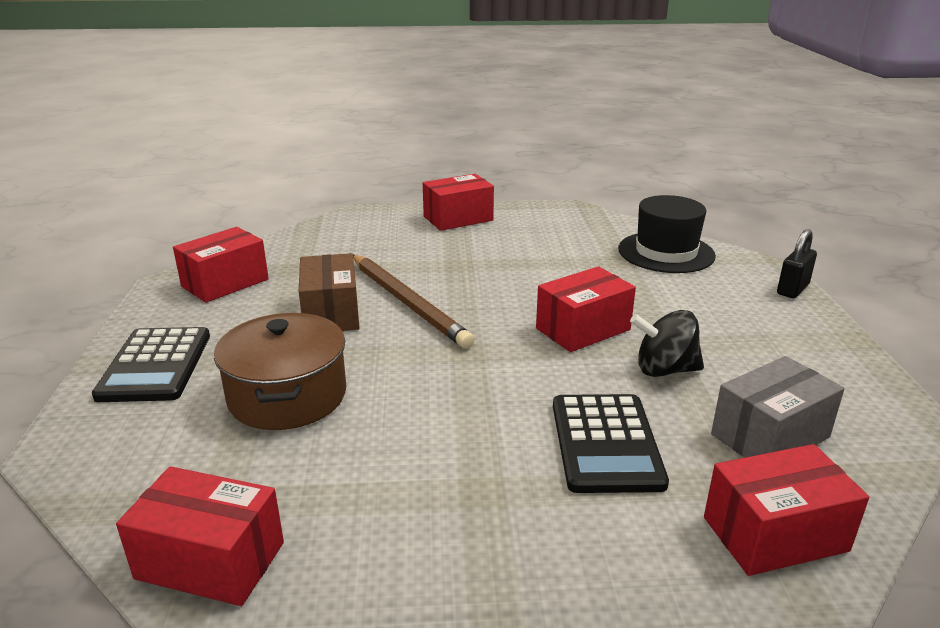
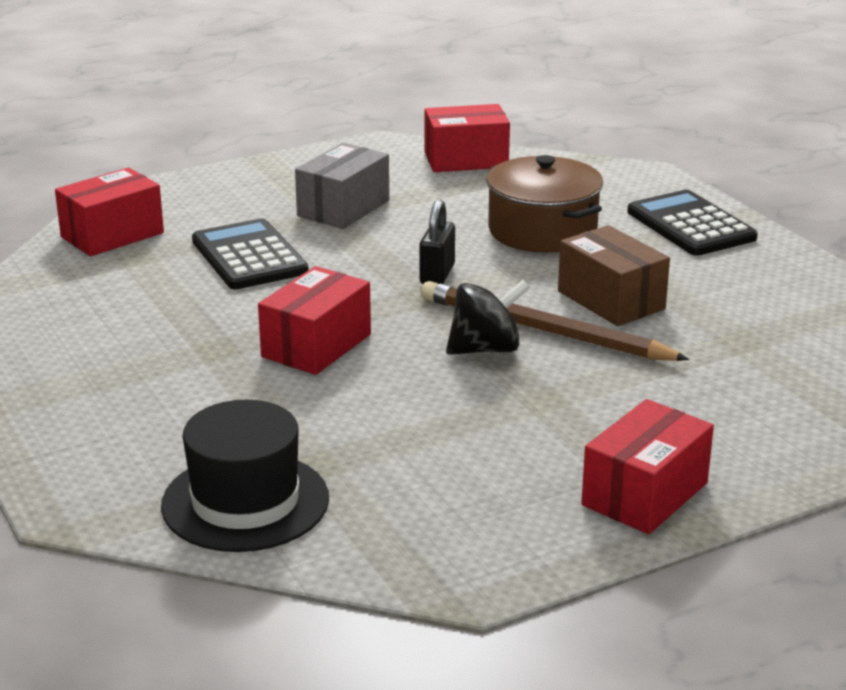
camera: 155 degrees right, 0 degrees up
red box [173,227,269,303] -> none
black spinning top [630,310,704,377] -> black spinning top moved to [446,280,530,355]
grey box [711,356,845,458] -> grey box moved to [295,143,389,229]
black padlock [777,229,817,298] -> black padlock moved to [420,199,455,284]

